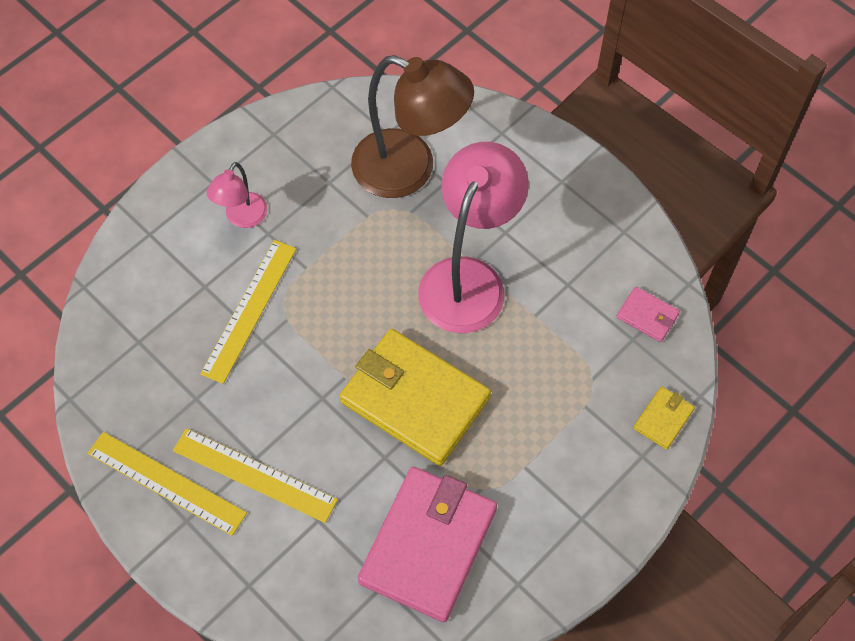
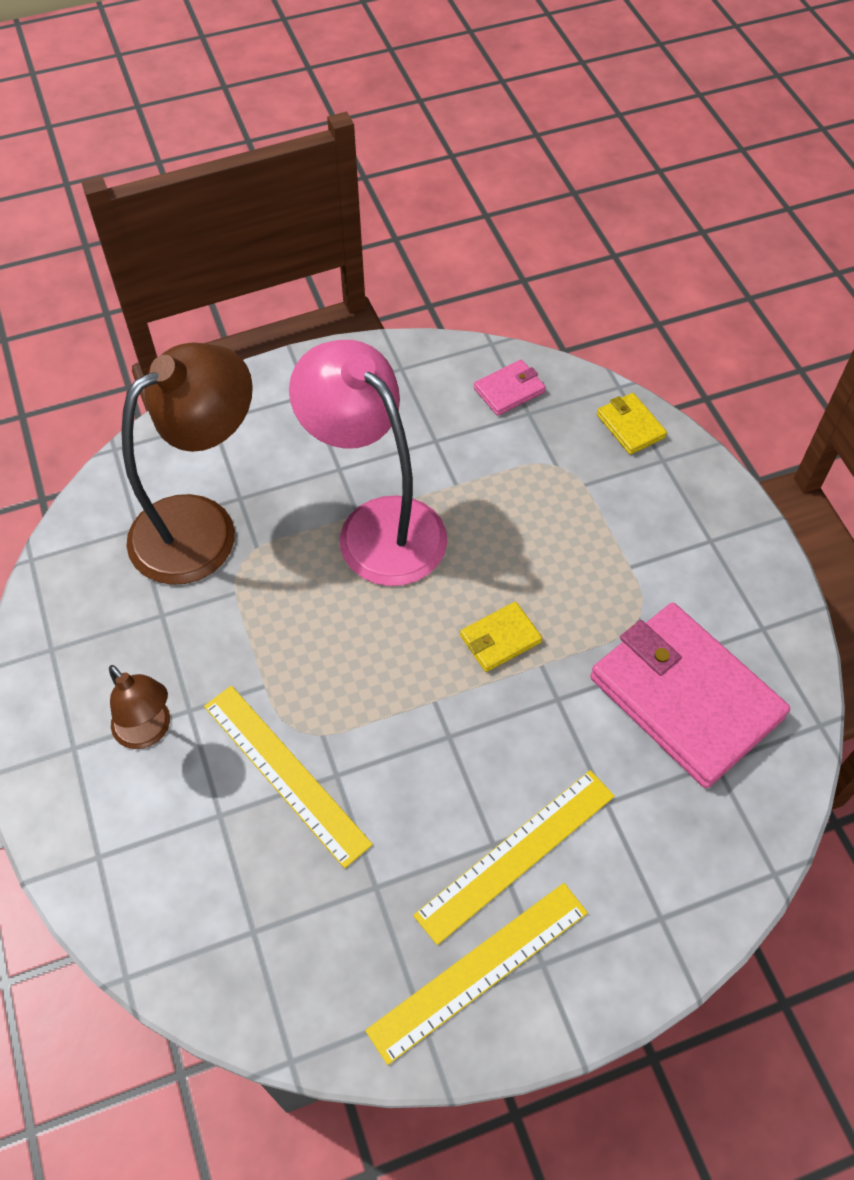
camera: 65 degrees left, 5 degrees down
pink lamp [207,162,267,228] -> brown lamp [109,665,170,749]
yellow wallet [340,329,491,466] -> yellow wallet [460,602,542,672], size x0.43

